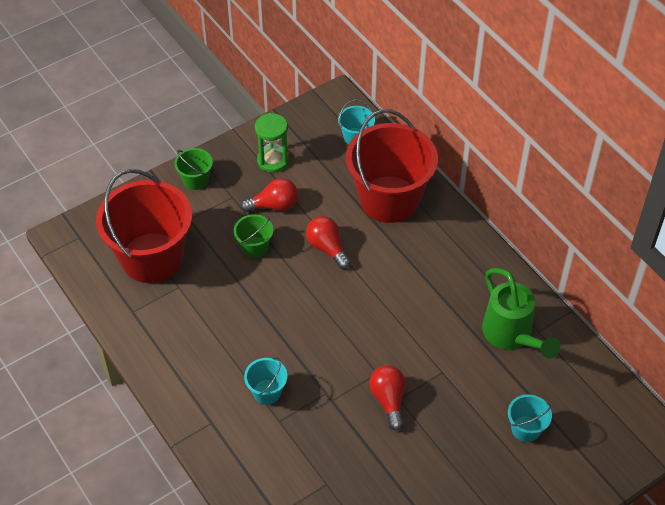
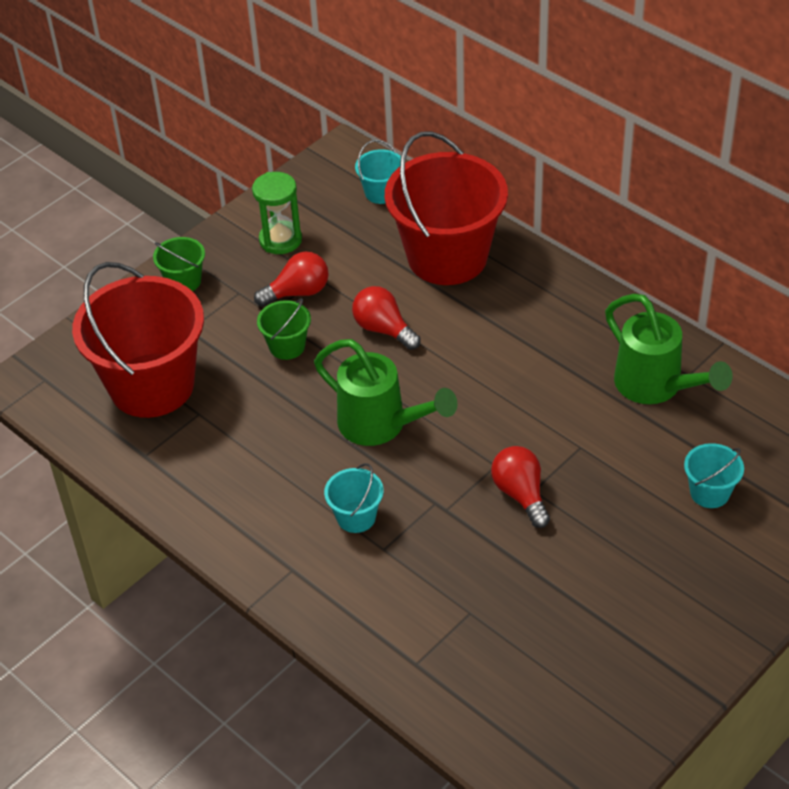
camera: 10 degrees left, 5 degrees down
none -> green watering can [314,339,457,446]

